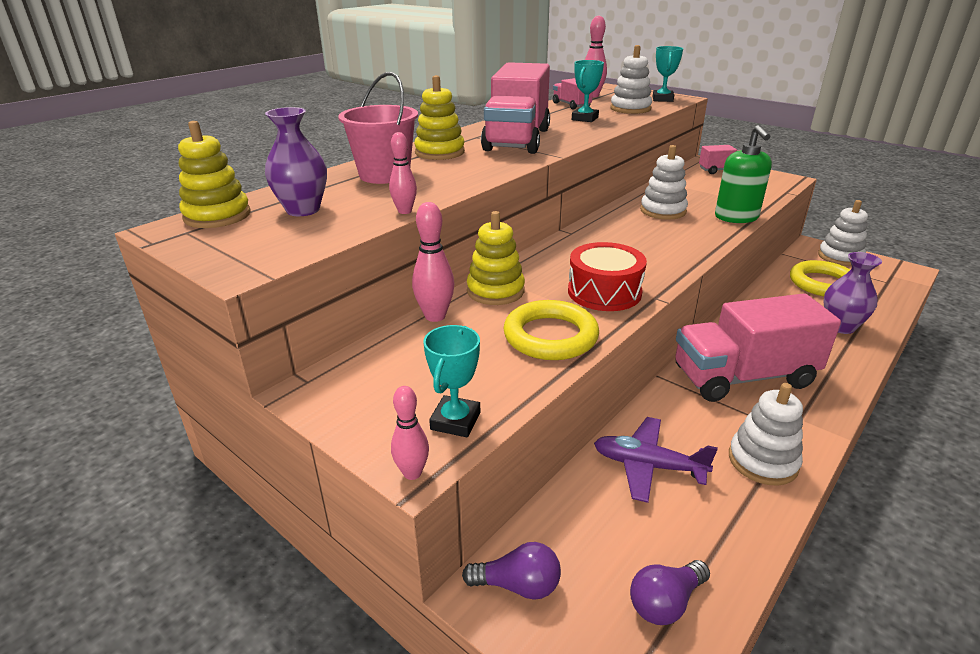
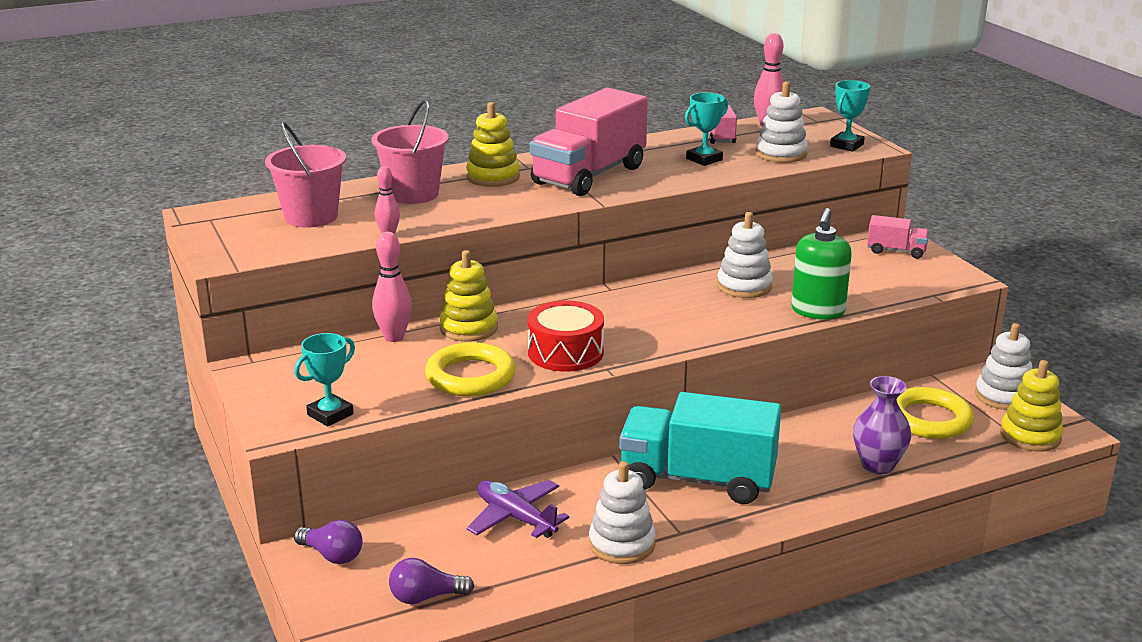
camera: 25 degrees right, 5 degrees down
yellow stacking toy [178,121,251,228] -> yellow stacking toy moved to [1000,360,1063,452]
purple vase [265,107,327,216] -> pink bucket [265,122,346,228]
pink bowling pin [391,386,429,480] -> none
pink truck [675,293,841,402] -> turquoise truck [619,392,781,504]

